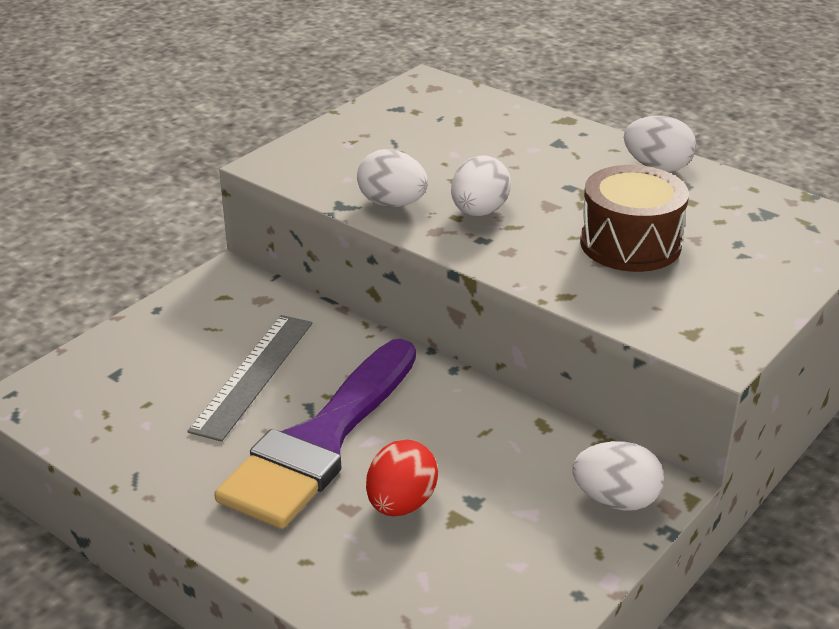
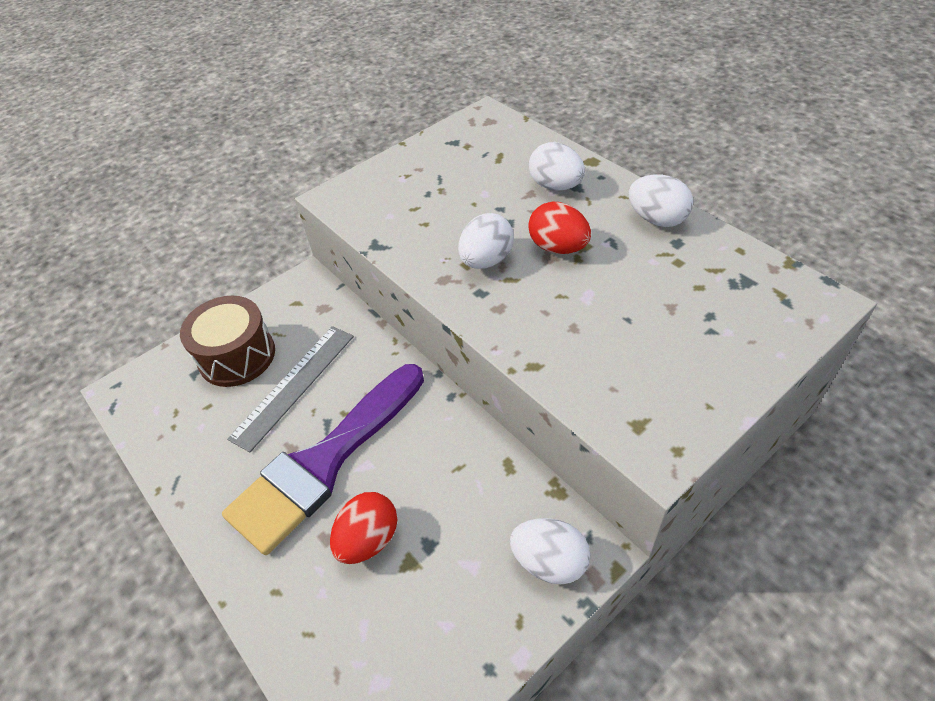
camera: 15 degrees right, 15 degrees up
white egg [357,149,428,207] -> white egg moved to [529,142,585,191]
brown drum [580,165,689,272] -> brown drum moved to [180,296,275,387]
none -> red egg [528,202,591,254]

